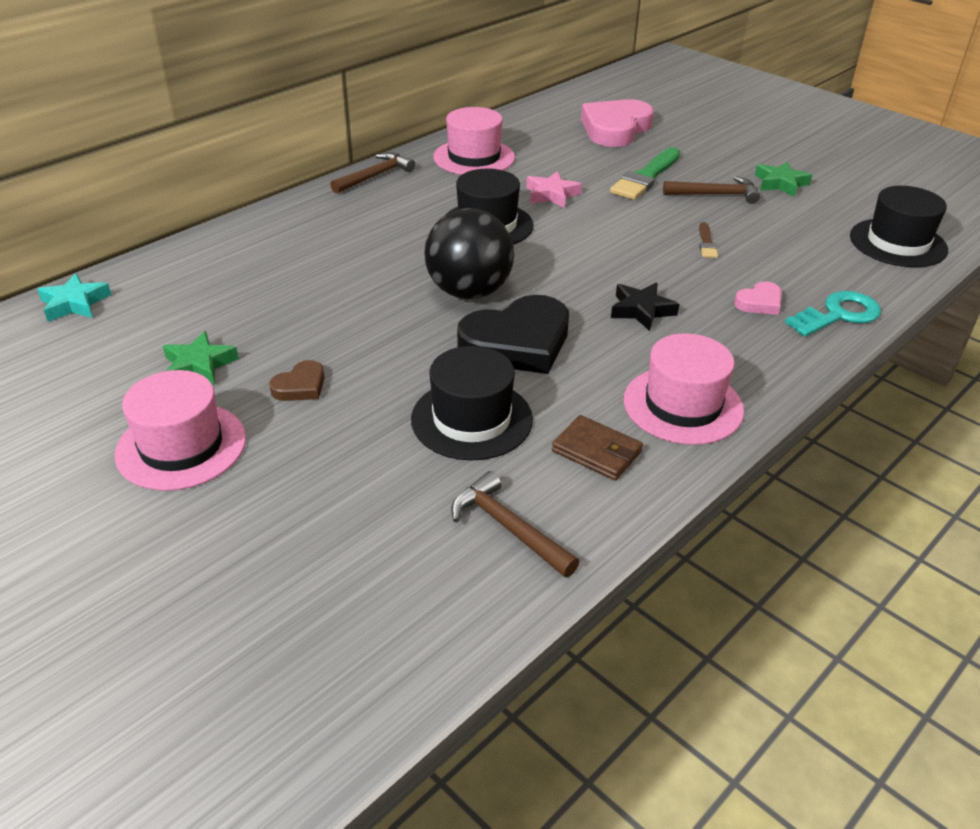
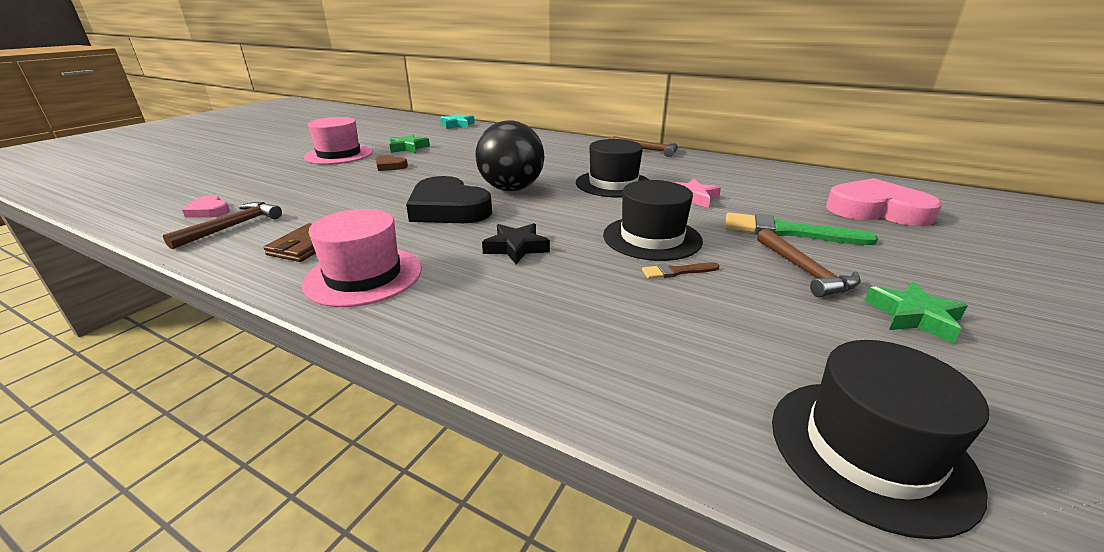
camera: 75 degrees right, 10 degrees down
black hat [411,346,533,460] -> black hat moved to [603,180,703,261]
pink hat [433,107,515,175] -> none
pink heart [734,281,782,315] -> pink heart moved to [182,195,230,218]
turquoise key [785,291,881,337] -> none

